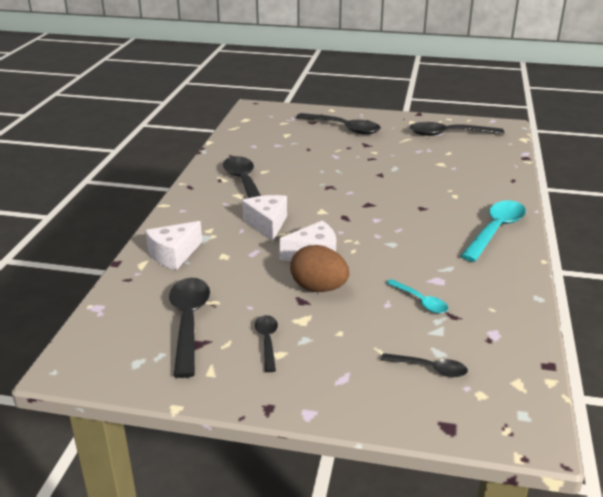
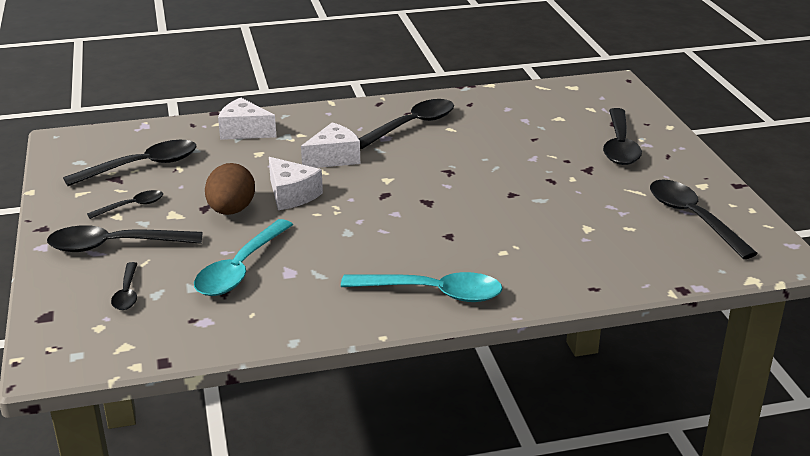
camera: 65 degrees right, 0 degrees up
turquoise spoon [386,279,448,313] -> turquoise spoon [194,219,293,296], size x1.85
none -> black spoon [47,225,203,252]

